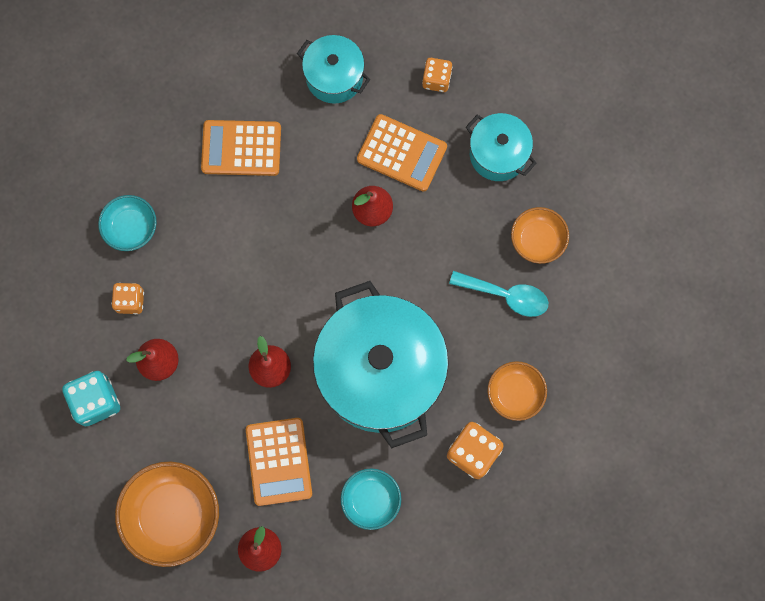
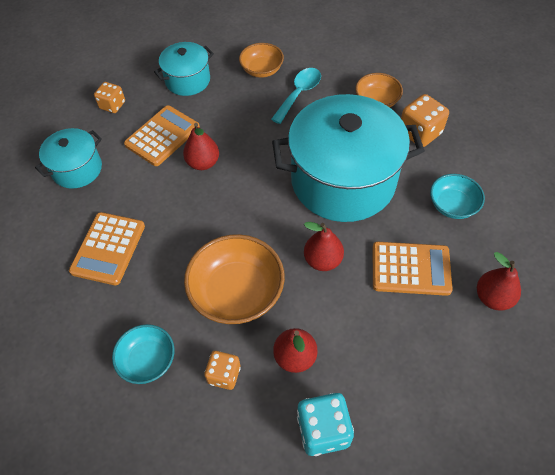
camera: 75 degrees left, 20 degrees down
orange bowl [115,462,219,567] -> orange bowl moved to [184,234,285,324]

